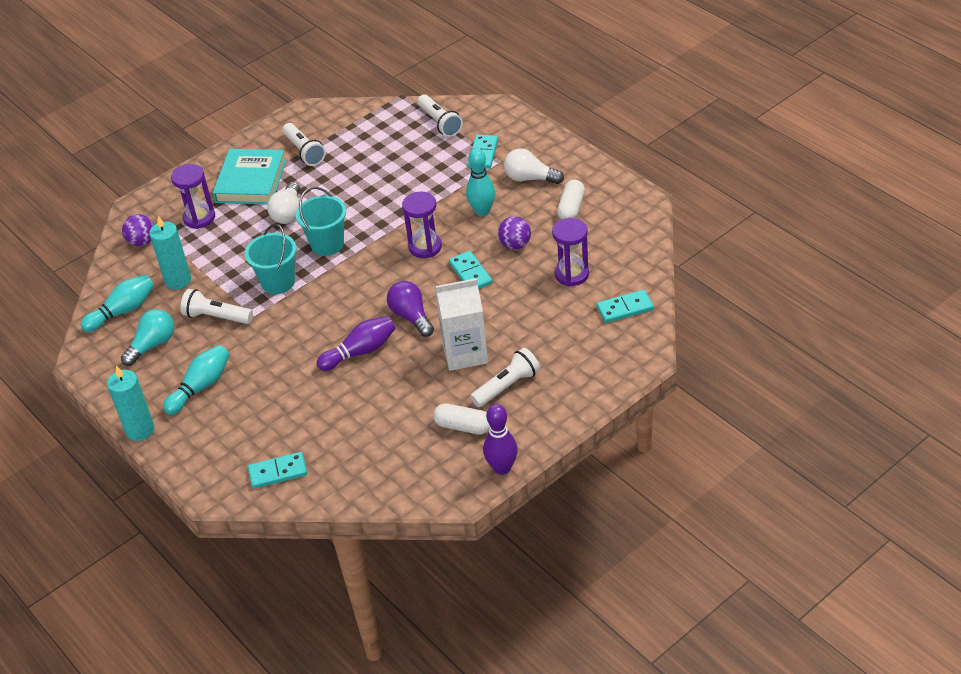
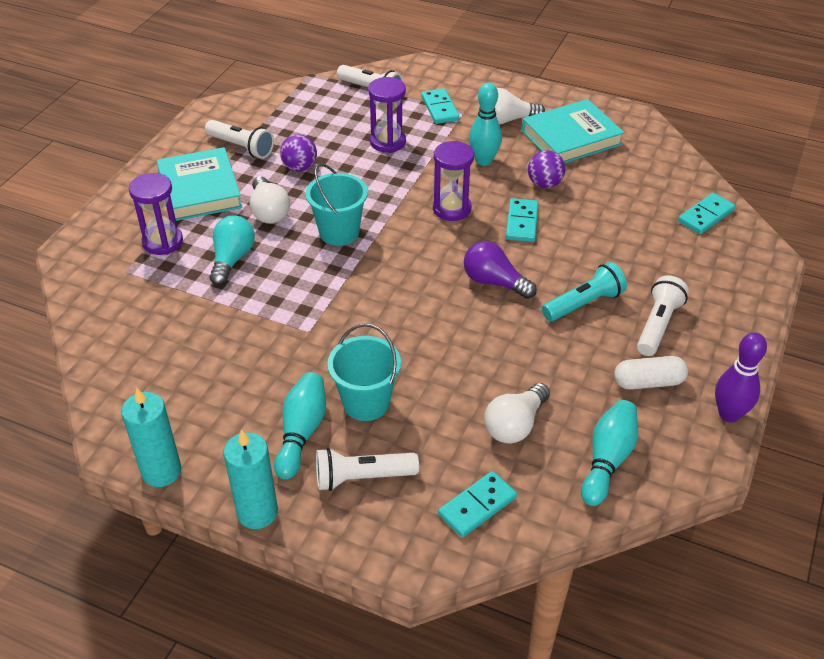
camera: 30 degrees left, 0 degrees up
turquoise bowling pin [81,274,154,332] -> turquoise bowling pin moved to [581,400,638,506]
turquoise light bulb [121,309,174,366] -> turquoise light bulb moved to [210,216,255,286]
purple ball [122,214,154,246] -> purple ball moved to [280,134,317,172]
turquoise candle [149,216,191,289] -> turquoise candle moved to [121,388,181,487]
white flashlight [181,289,253,324] -> white flashlight moved to [316,448,419,491]
turquoise bucket [245,224,296,294] -> turquoise bucket moved to [327,323,401,421]
purple bowling pin [316,316,395,371] -> none
white carton [435,278,488,371] -> turquoise flashlight [542,262,627,321]
turquoise domino [449,251,492,289] -> turquoise domino turned 60 degrees clockwise [506,198,538,242]
purple hourglass [552,218,589,286] -> purple hourglass moved to [368,77,406,153]
white capsule [557,180,585,219] -> turquoise book [522,99,624,163]
none -> white light bulb [484,383,550,444]

